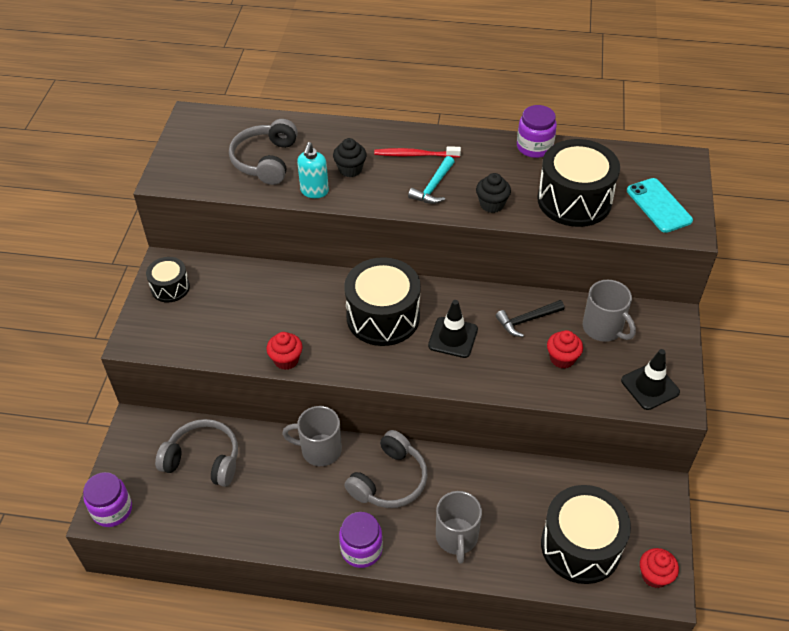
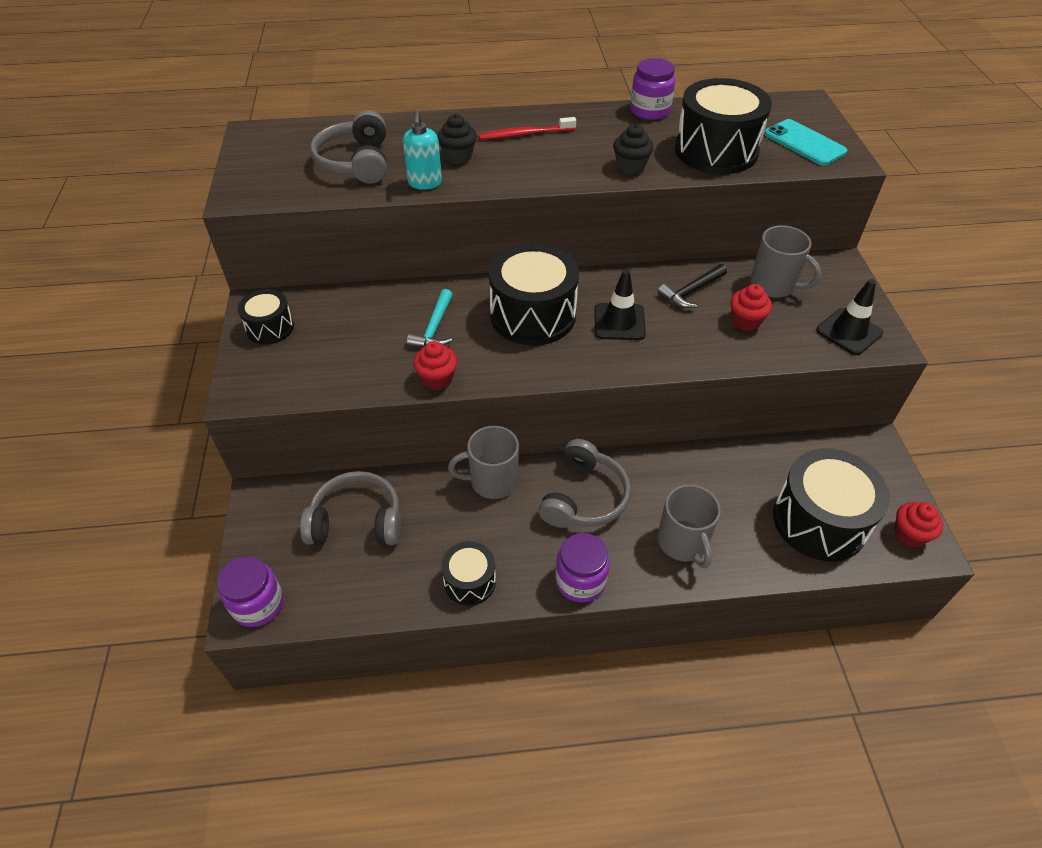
camera: 15 degrees left, 0 degrees up
turquoise hammer [408,156,454,204] -> turquoise hammer moved to [407,289,453,347]
none -> black drum [441,541,496,605]

